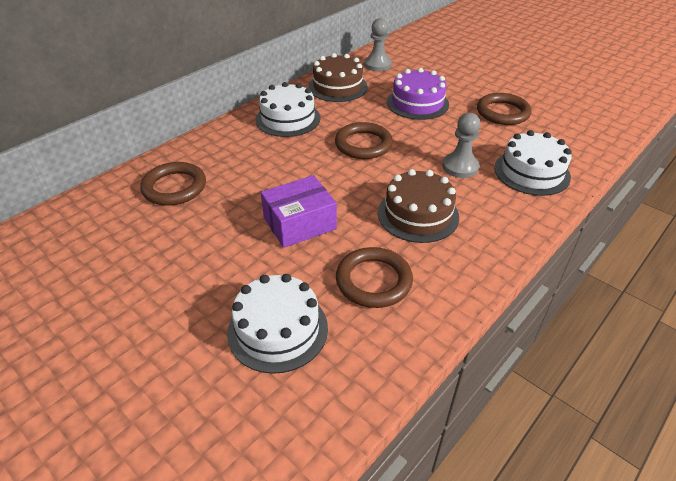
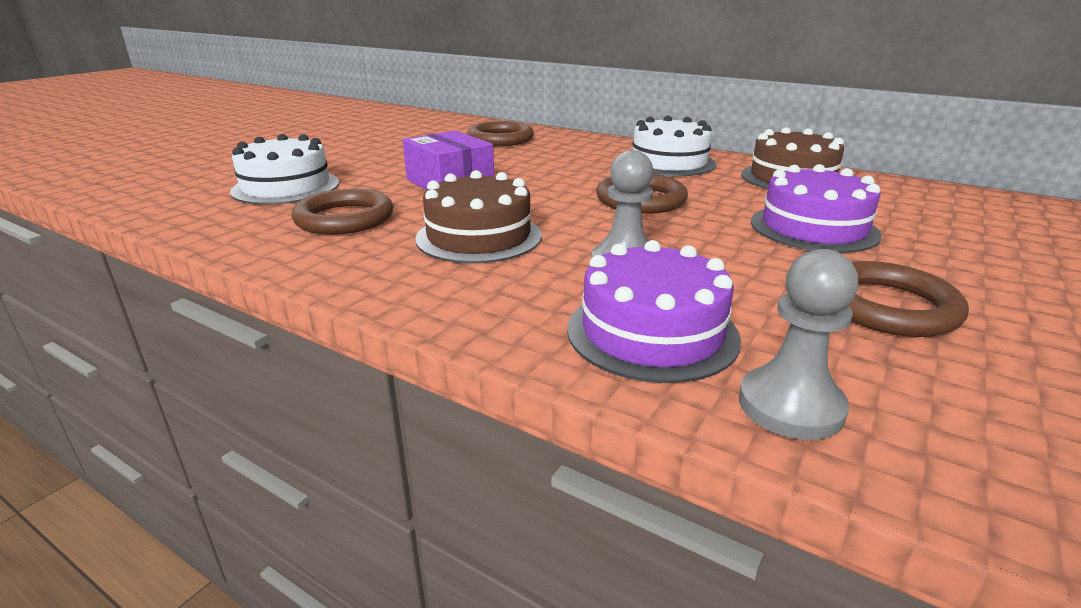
camera: 80 degrees right, 15 degrees down
grey pawn [364,18,392,71] -> grey pawn moved to [739,249,858,440]
white cake [494,130,572,196] -> purple cake [567,240,741,383]

